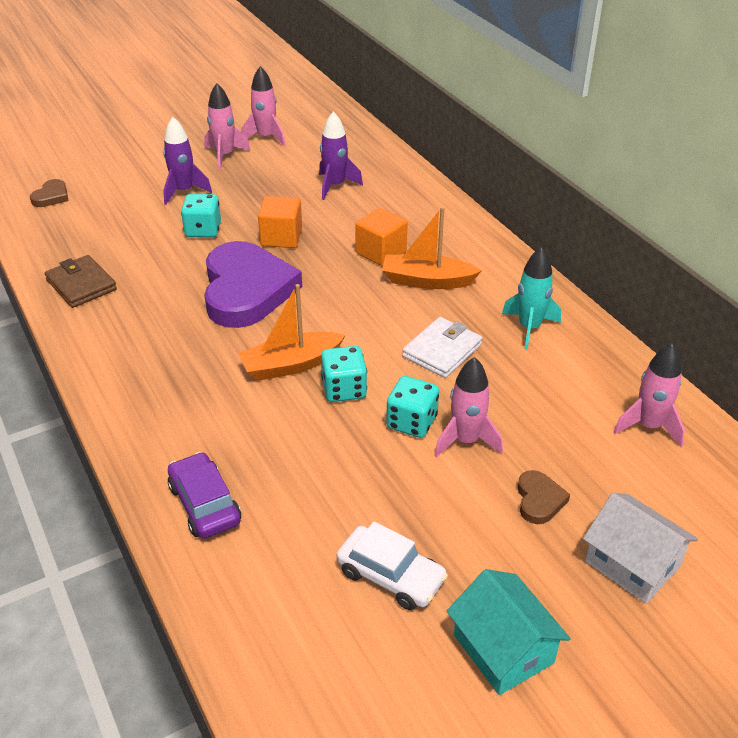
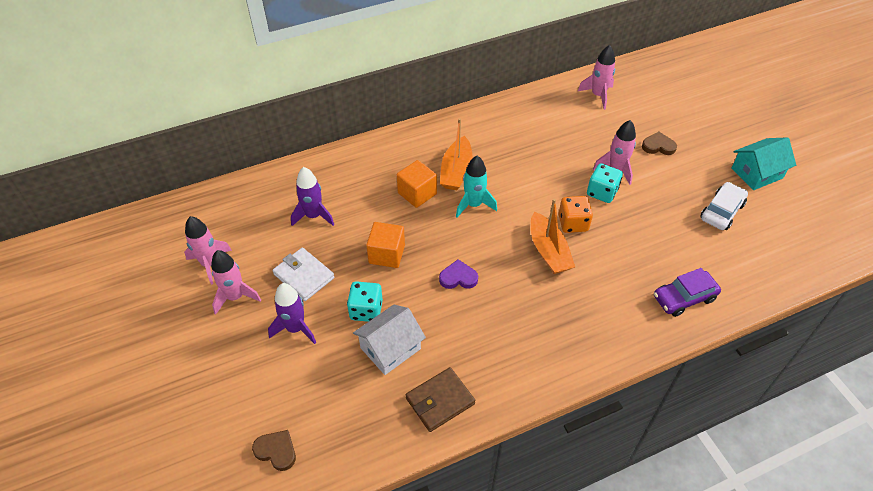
camera: 85 degrees left, 10 degrees up
purple heart [204,241,302,328] -> purple heart [439,259,478,289], size x0.41
turquoise dice [321,346,367,402] -> orange dice [559,196,593,233]
white wallet [402,317,482,378] -> white wallet moved to [273,248,335,301]
turquoise rocket [502,247,561,350] -> turquoise rocket moved to [456,156,497,217]
white house [583,492,698,604] -> white house moved to [353,304,426,375]

